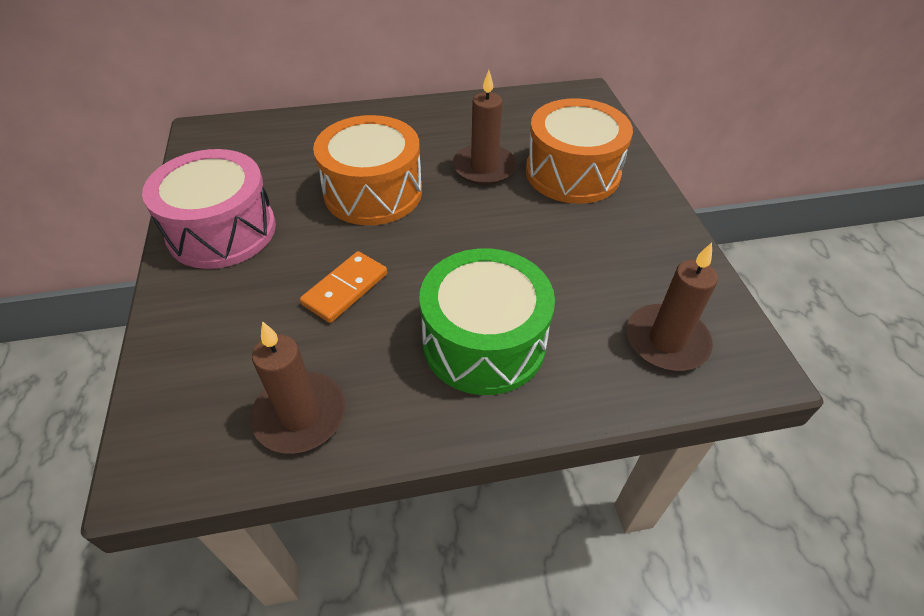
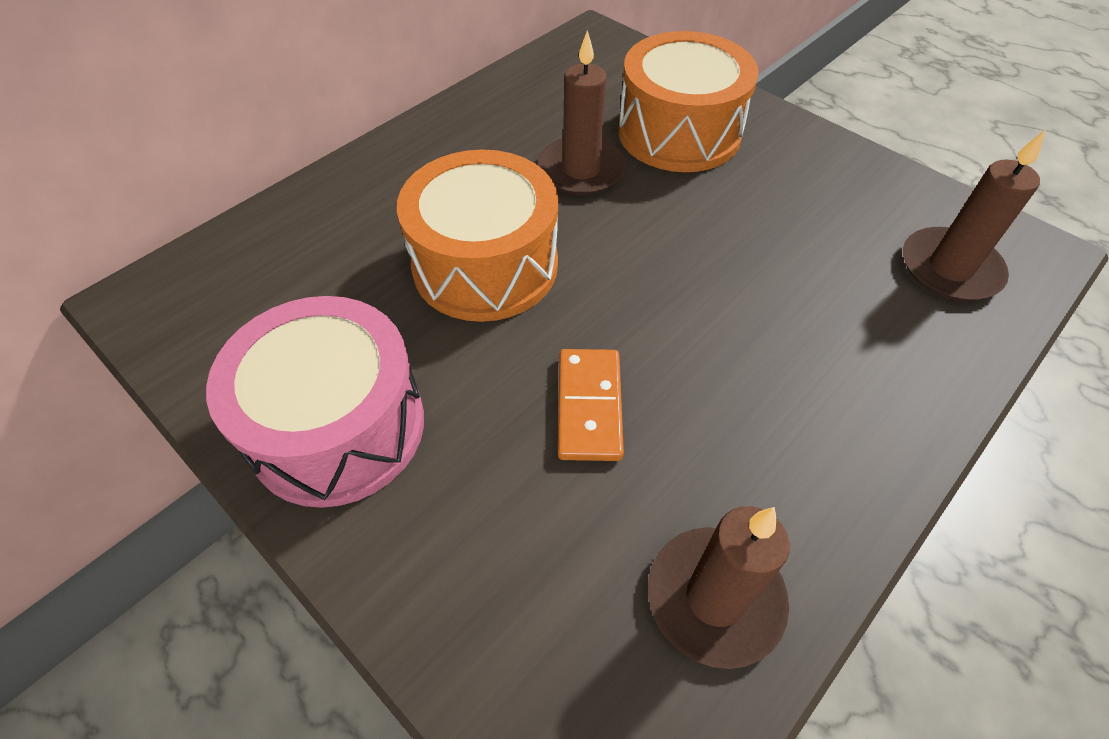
camera: 35 degrees left, 5 degrees up
green drum [419,248,555,395] -> none

